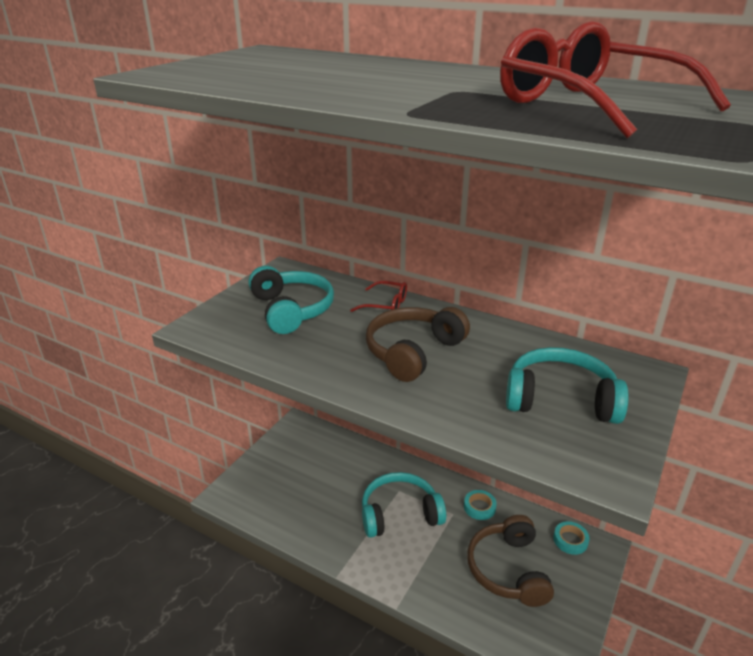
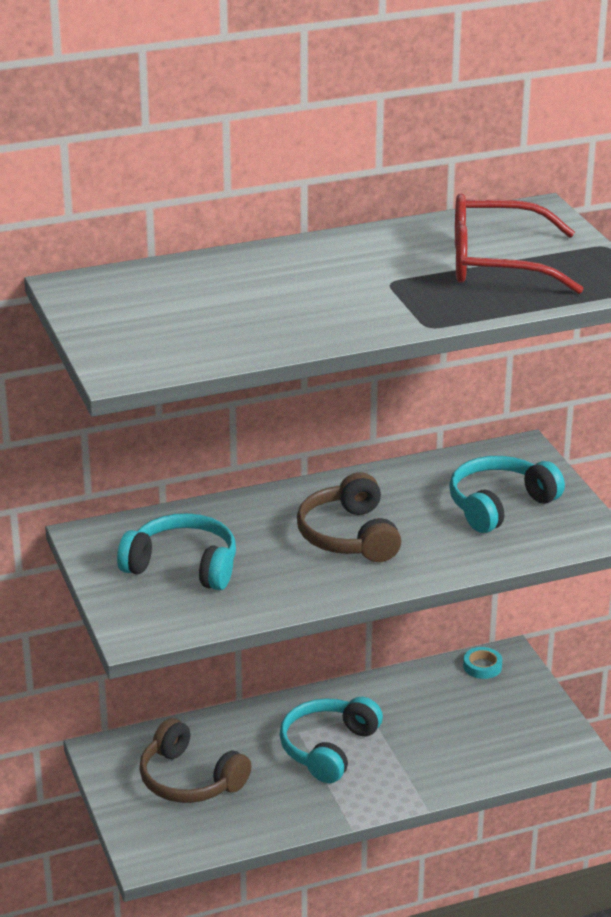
camera: 50 degrees left, 0 degrees up
red glasses [350,281,407,312] -> none
turquoise tape [464,490,497,520] -> none
brown headphones [467,515,554,607] -> brown headphones moved to [139,718,252,803]

